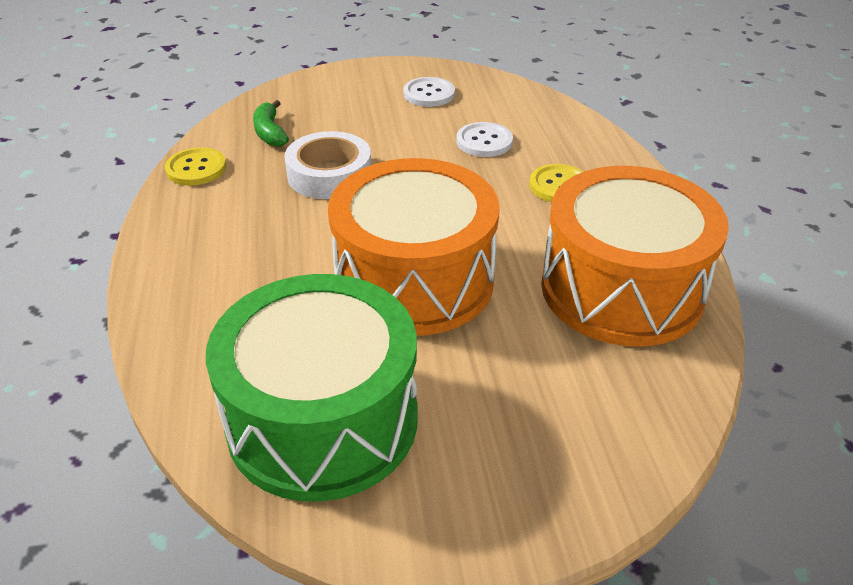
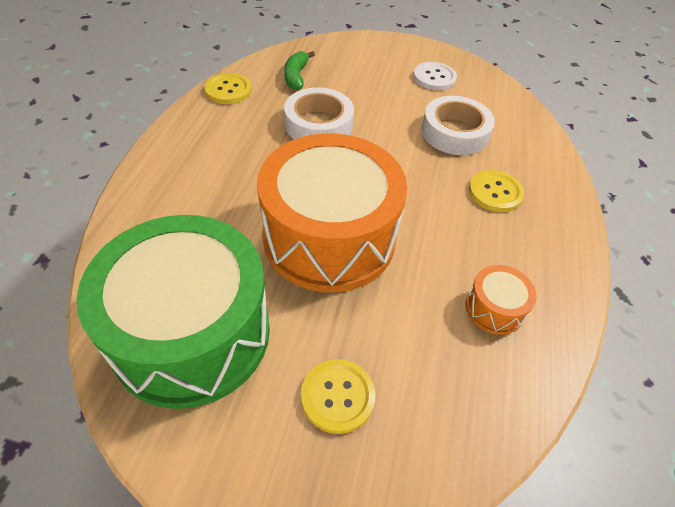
camera: 20 degrees right, 10 degrees up
white button [456,122,513,157] -> white tape [422,96,495,155]
orange drum [541,166,729,346] -> orange drum [465,265,537,335], size x0.40
none -> yellow button [301,359,375,434]

